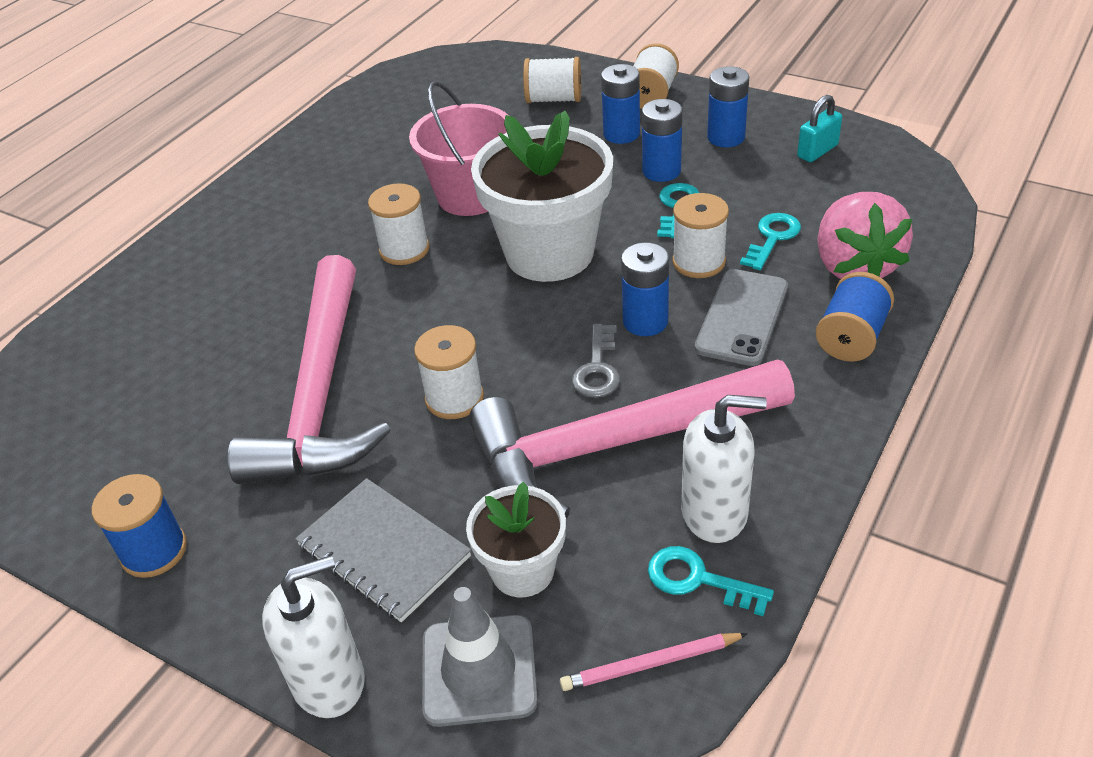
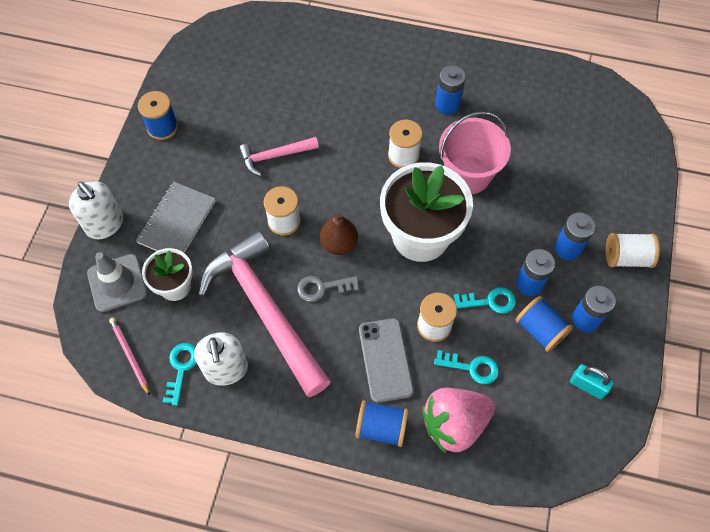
camera: 70 degrees right, 20 degrees up
pink hammer [228,255,391,484] -> pink hammer [239,137,319,176], size x0.48
white spool [523,57,581,103] -> none
blue battery [621,242,669,336] -> blue battery moved to [435,65,466,115]
grey phone [695,269,788,366] -> grey phone turned 75 degrees clockwise [359,318,414,403]
none -> brown pear [320,214,358,255]
none -> blue spool [516,296,573,352]

